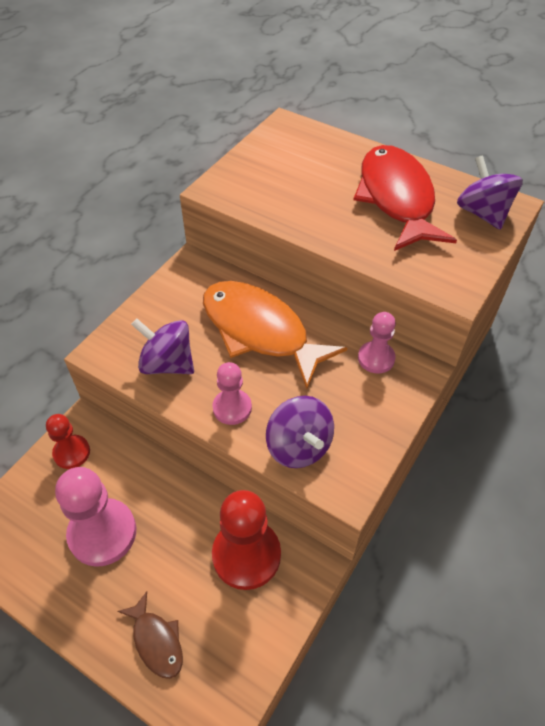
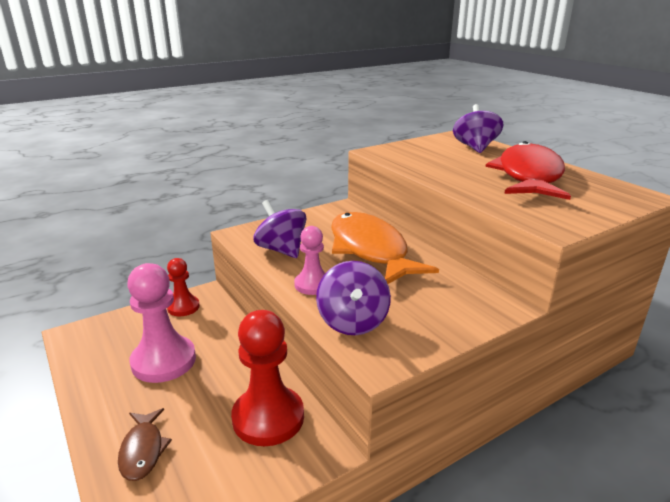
camera: 25 degrees right, 25 degrees down
pink pawn [358,312,396,373] -> none
purple spinning top [457,155,523,230] -> purple spinning top moved to [453,104,504,153]

